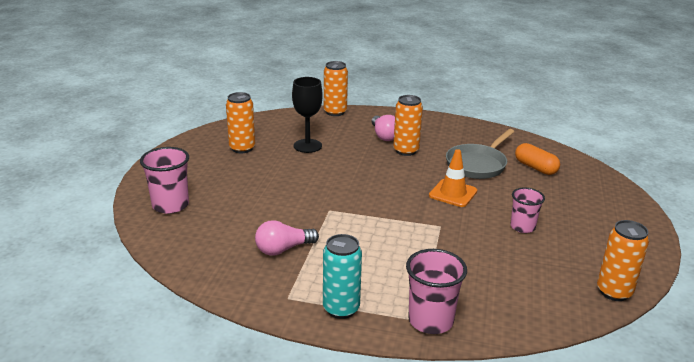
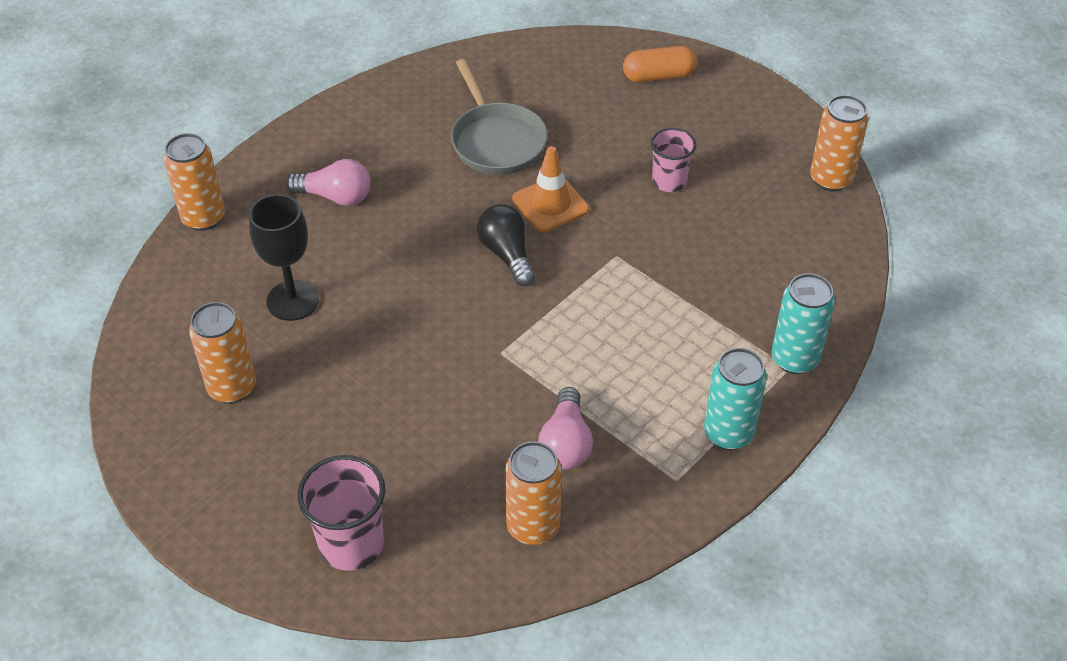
camera: 60 degrees left, 20 degrees up
orange can [393,95,423,156] -> orange can moved to [505,441,562,545]
pink cup [406,249,467,334] -> turquoise can [771,273,835,374]
orange capsule [515,143,560,175] -> orange capsule moved to [623,46,697,82]
none -> black light bulb [477,204,536,286]

